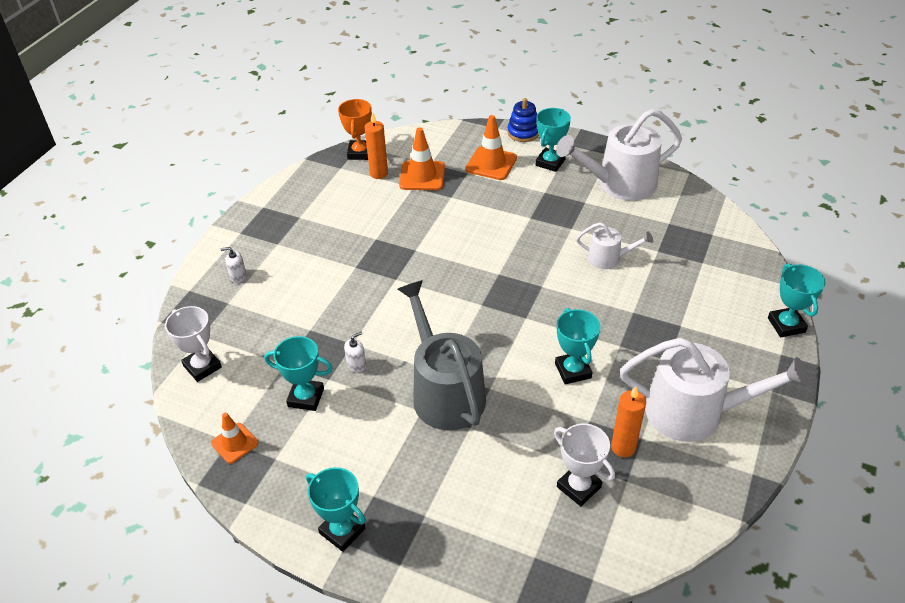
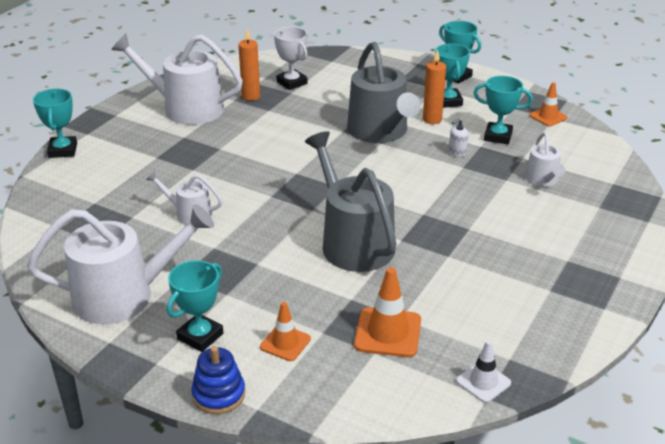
camera: 175 degrees left, 10 degrees down
white trophy [165,306,222,382] -> none
white soap dispenser [221,247,247,283] -> none
orange trophy [338,99,372,160] -> white traffic cone [456,340,511,403]
orange candle [365,112,388,179] -> orange candle moved to [423,49,446,124]
orange traffic cone [466,115,517,180] -> orange traffic cone [260,302,311,361], size x0.64
turquoise trophy [555,308,601,384] -> turquoise trophy moved to [435,44,470,108]
none -> grey watering can [305,131,396,272]
none -> white watering can [525,132,565,187]

